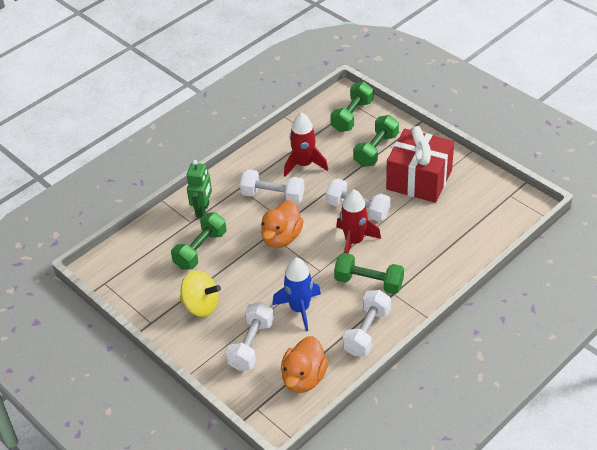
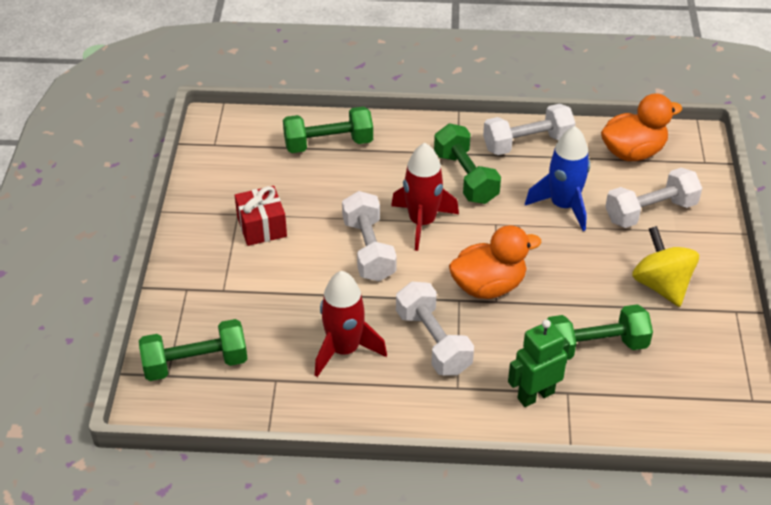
camera: 135 degrees left, 0 degrees up
green dumbbell [353,115,399,167] -> green dumbbell moved to [283,107,373,153]
red gift [386,126,454,203] -> red gift [235,186,287,246], size x0.53

